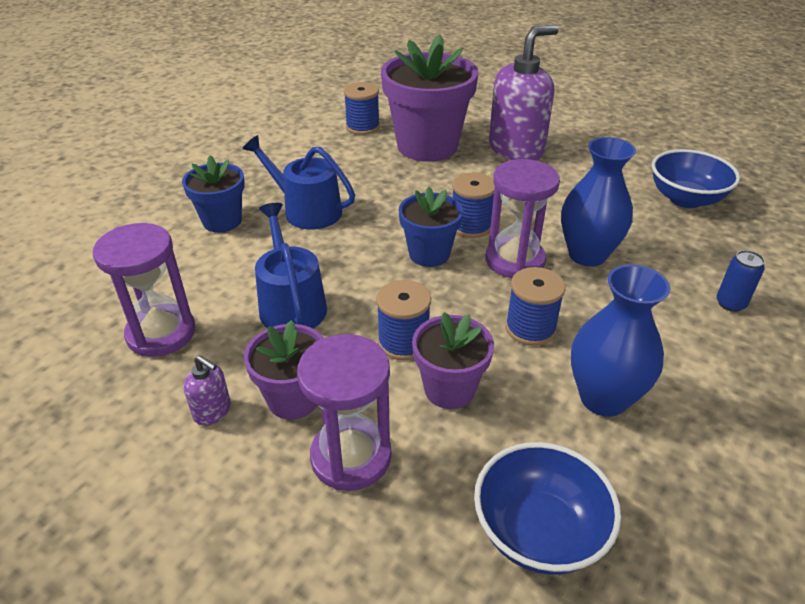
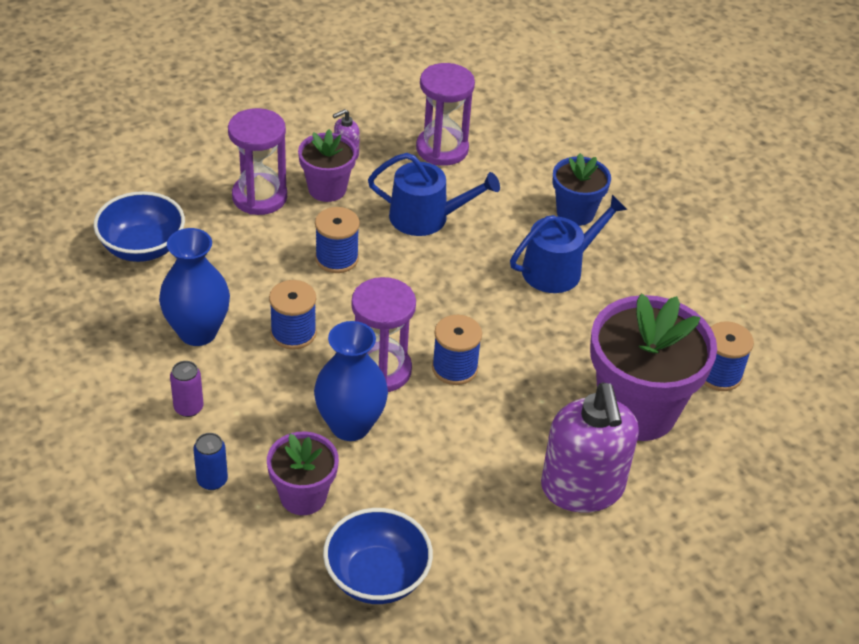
camera: 115 degrees right, 5 degrees up
blue flower pot [399,187,463,267] -> none
purple flower pot [412,312,494,409] -> purple flower pot moved to [267,432,339,515]
none -> purple can [170,361,203,417]

